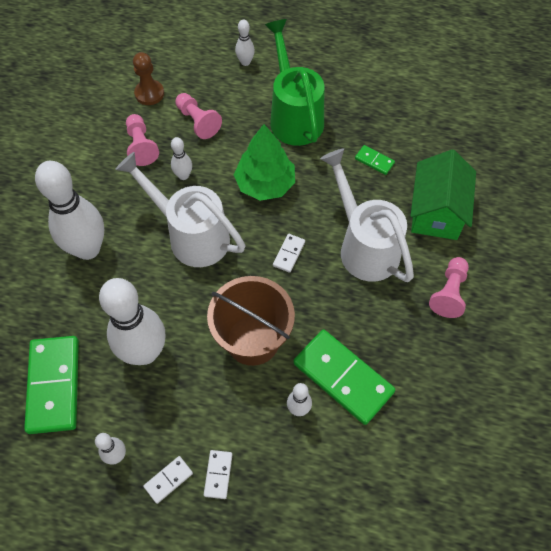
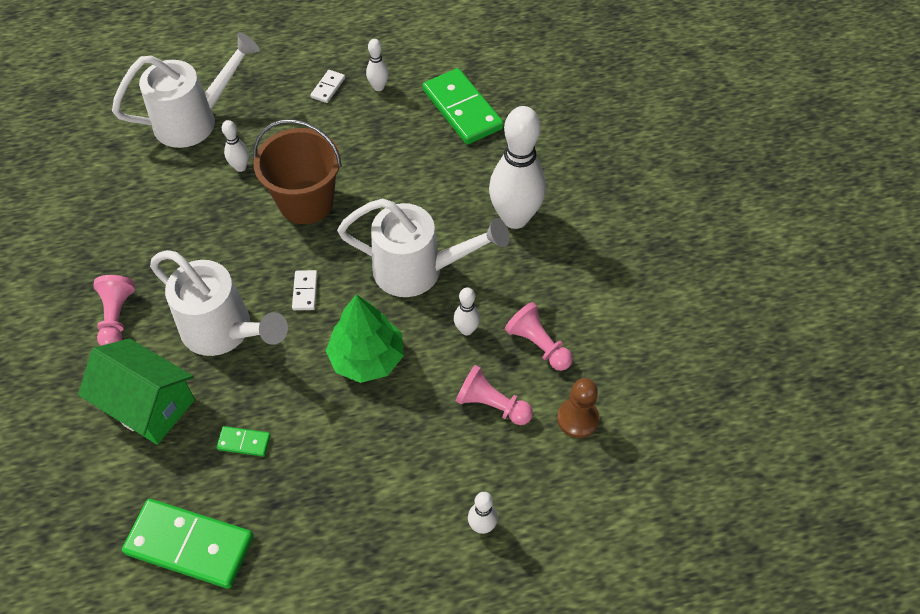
camera: 155 degrees right, 5 degrees down
white bowling pin [99,278,165,365] -> none
white domino [204,450,233,499] -> none
green watering can [265,19,324,146] -> none
green domino [293,329,395,425] -> green domino moved to [122,499,254,588]
green house [411,150,476,240] -> green house turned 45 degrees counterclockwise [78,338,195,445]
none -> white watering can [112,32,259,148]

